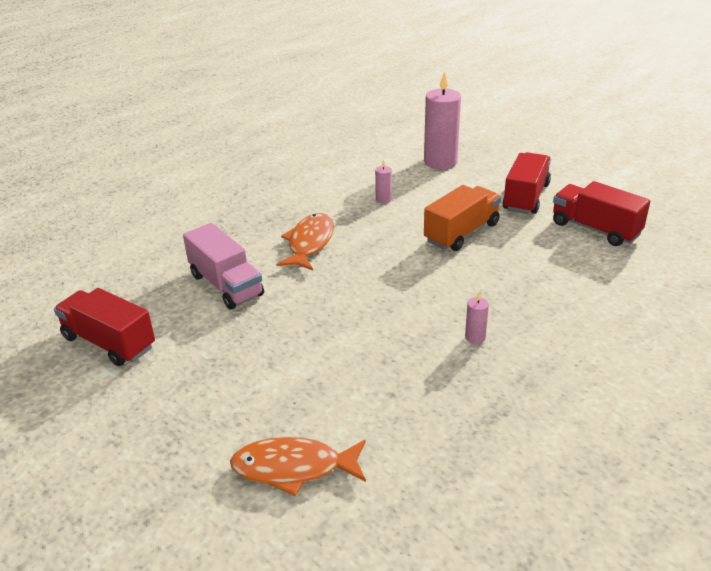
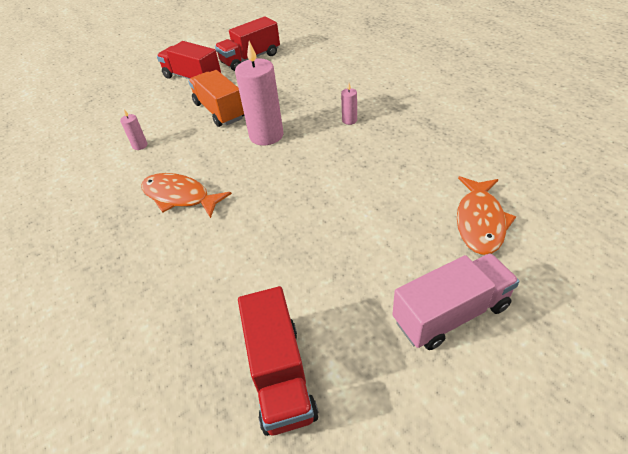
camera: 75 degrees left, 10 degrees up
red truck [54,288,155,366] -> red truck turned 60 degrees counterclockwise [238,286,318,436]
pink truck [183,223,264,309] -> pink truck moved to [392,253,519,350]
pink candle [424,71,461,169] -> pink candle moved to [235,41,284,146]

